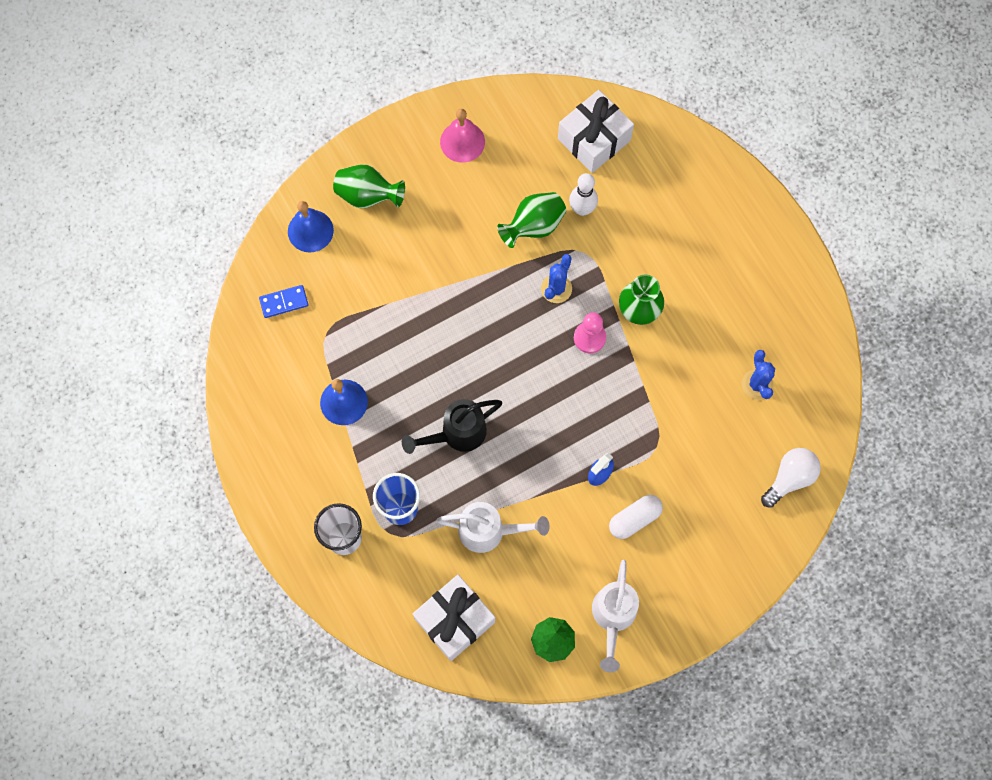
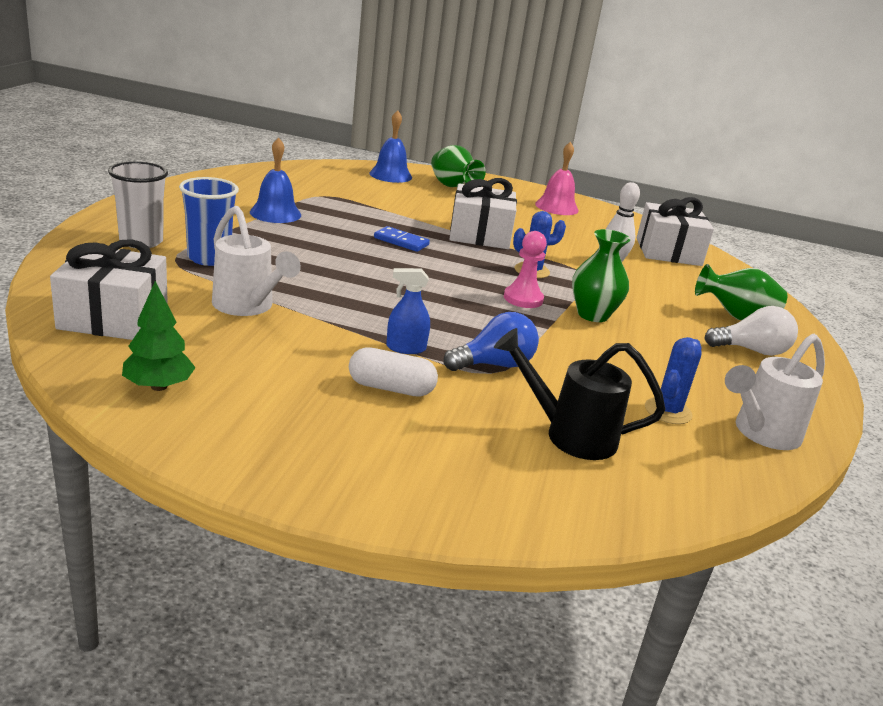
camera: 40 degrees right, 45 degrees down
blue domino [259,285,309,318] -> blue domino moved to [374,226,430,252]
black watering can [402,399,502,454] -> black watering can moved to [494,328,665,460]
green vase [497,192,566,248] -> green vase moved to [695,264,787,320]
white watering can [592,560,639,673] -> white watering can moved to [725,334,825,450]
white light bulb [761,448,821,508] -> white light bulb moved to [704,306,798,356]
none -> blue light bulb [443,312,539,371]
none -> white gift [449,178,517,249]

